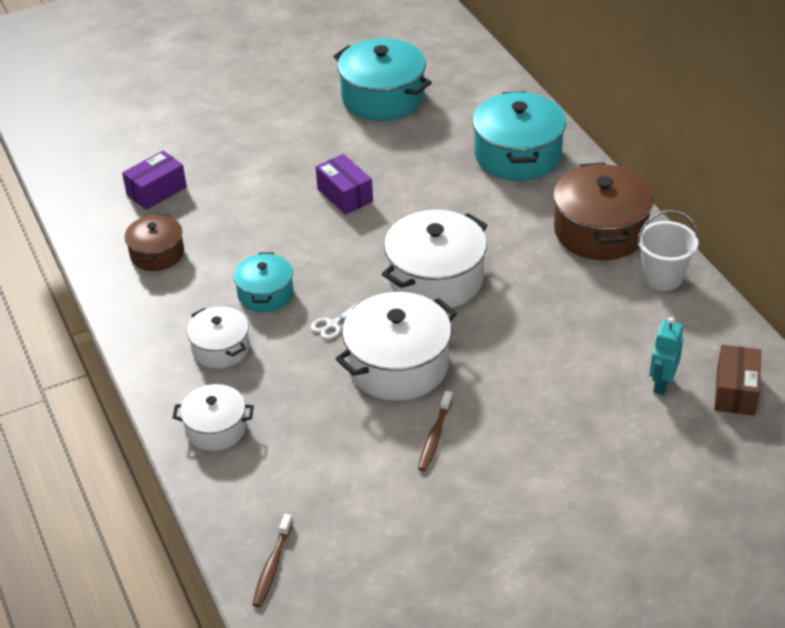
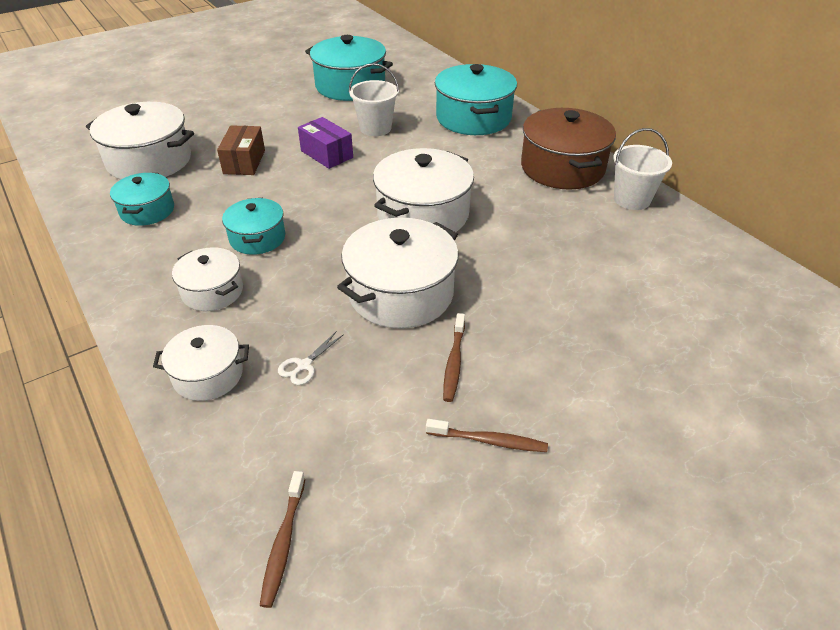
camera: 10 degrees left, 0 degrees up
purple box [122,150,187,210] -> white pot [86,102,194,180]
brown pot [125,213,184,271] -> turquoise pot [110,173,174,226]
white scissors [311,299,362,340] -> white scissors moved to [278,331,344,385]
turquoise robot [650,317,683,395] -> none
brown box [714,345,761,416] -> brown box moved to [217,125,265,175]
none -> white bucket [349,63,399,136]
none -> brown toothbrush [426,419,548,452]

